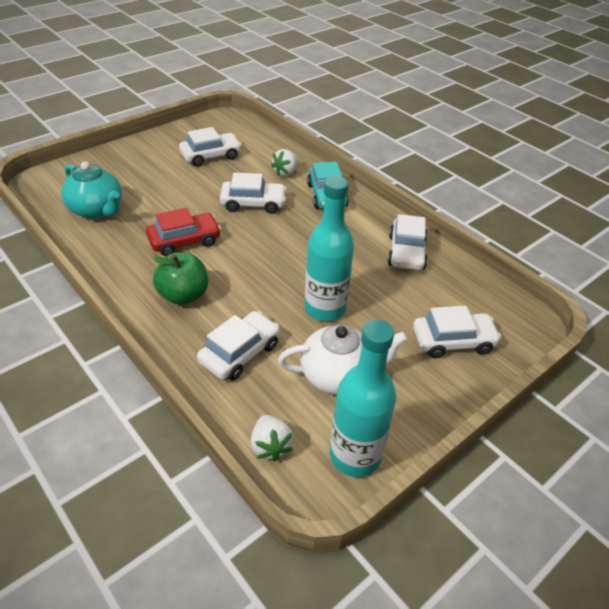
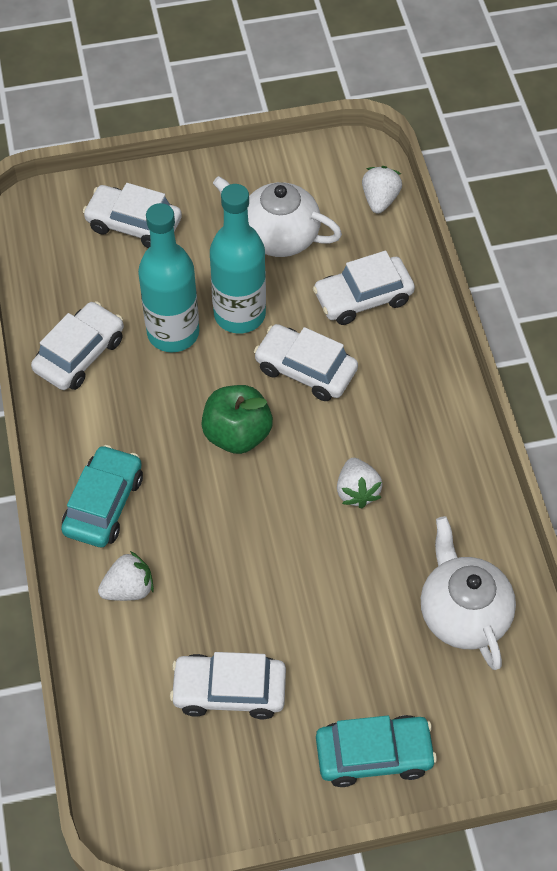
camera: 150 degrees left, 15 degrees up
turquoise teapot [61,161,122,219] -> white teapot [421,516,516,670]
red car [146,208,221,256] -> white strawberry [337,458,382,509]
green apple [153,252,208,305] -> green apple moved to [201,385,273,454]
white car [220,173,287,214] -> white car moved to [254,324,358,401]
turquoise bottle [330,320,396,477] -> turquoise bottle moved to [138,203,199,352]
none -> turquoise car [316,715,437,787]

